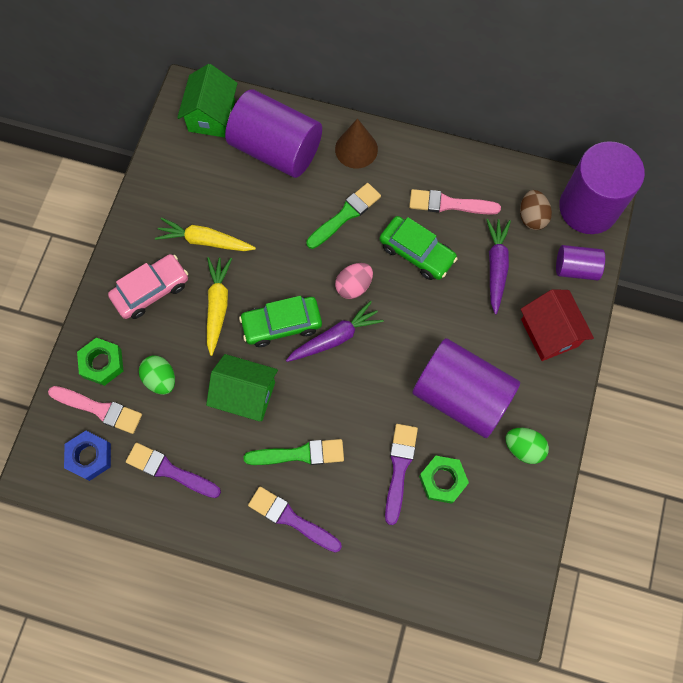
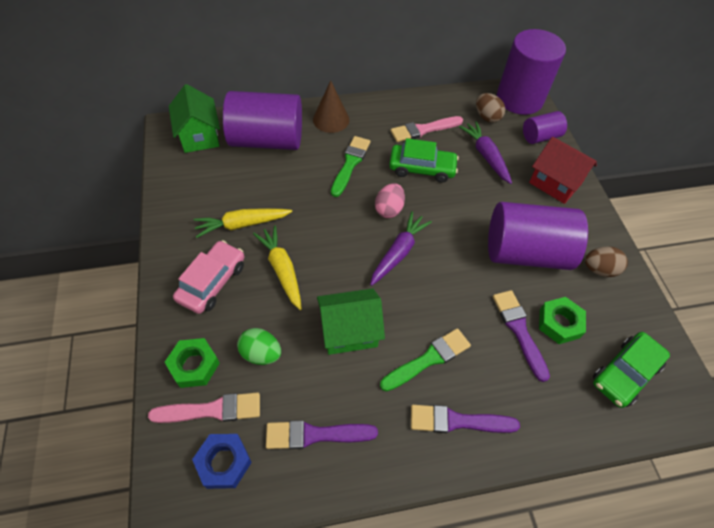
camera: 30 degrees left, 15 degrees down
green car [239,296,322,347] -> green car moved to [593,332,670,408]
green egg [506,428,549,464] -> brown egg [585,246,628,277]

